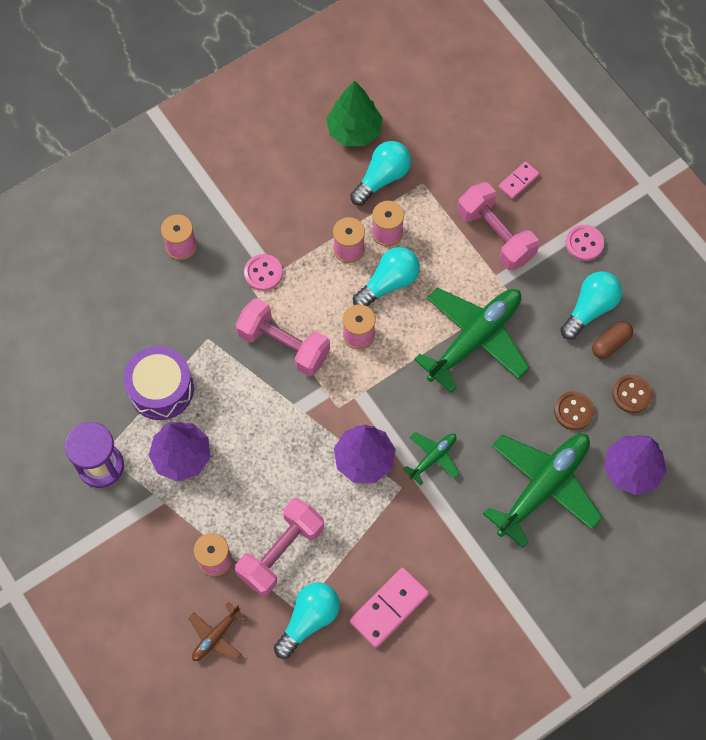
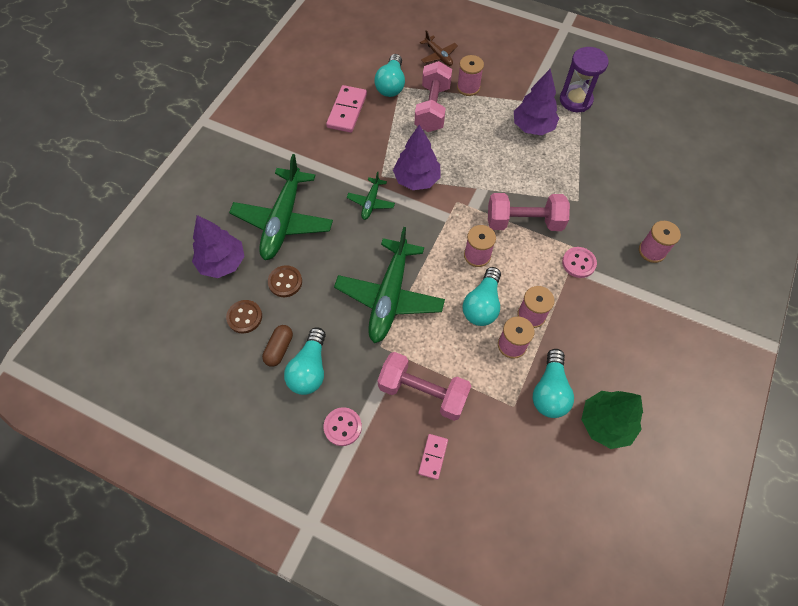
camera: 150 degrees right, 5 degrees down
purple drum [124,346,194,420] -> none
brown plane [189,602,247,661] -> brown plane turned 135 degrees clockwise [420,30,458,66]

